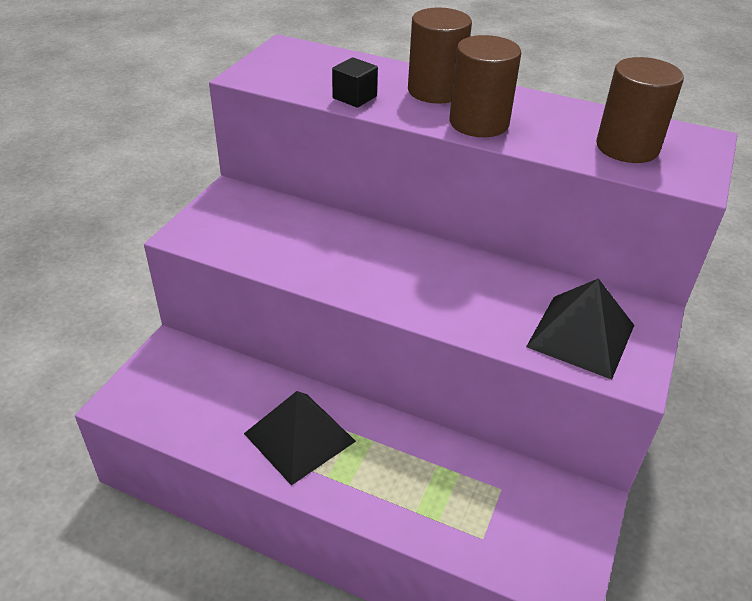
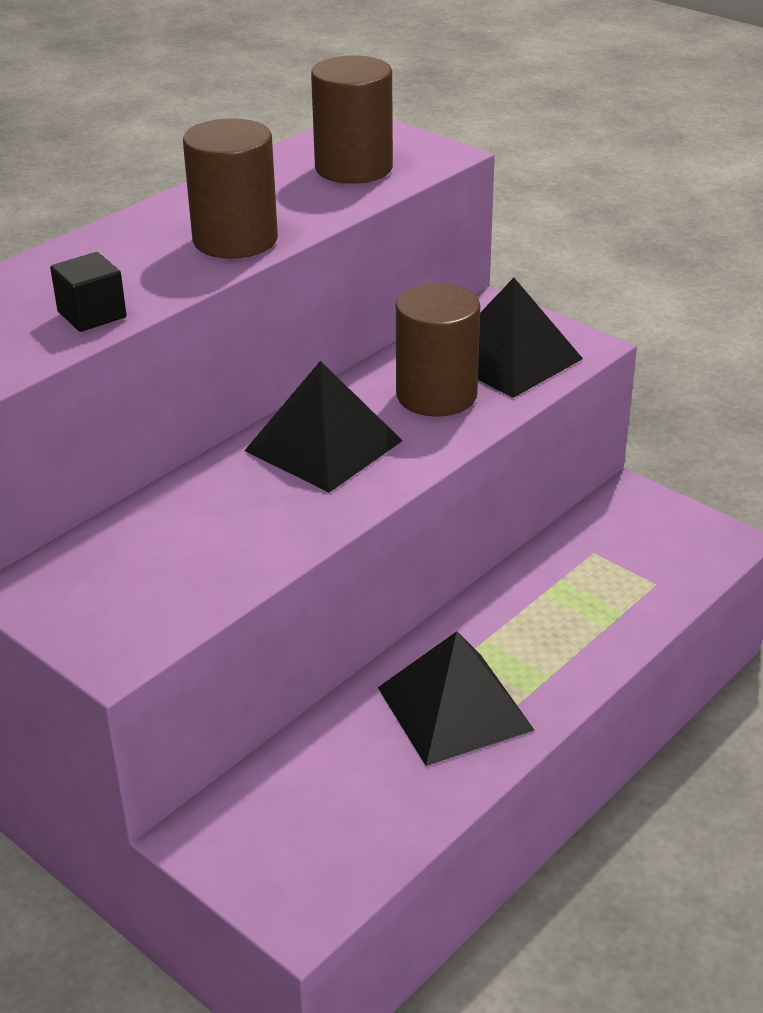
camera: 70 degrees left, 5 degrees down
brown cylinder [408,7,472,104] -> brown cylinder moved to [396,283,480,417]
none -> black pyramid [244,361,403,493]

